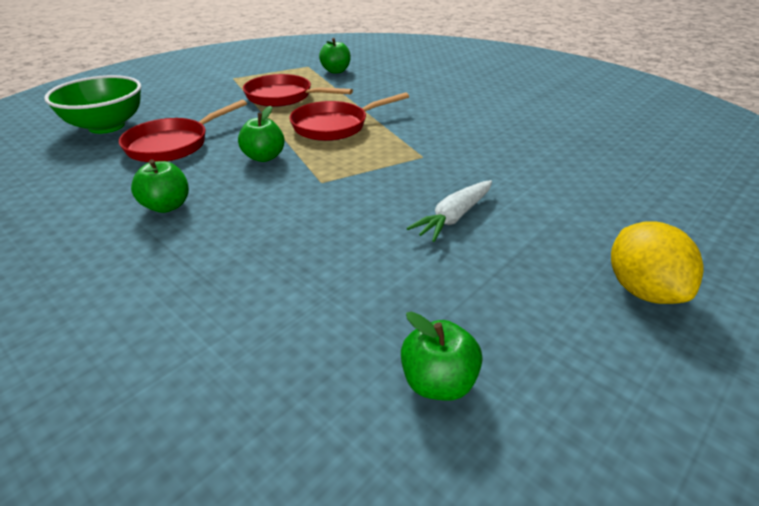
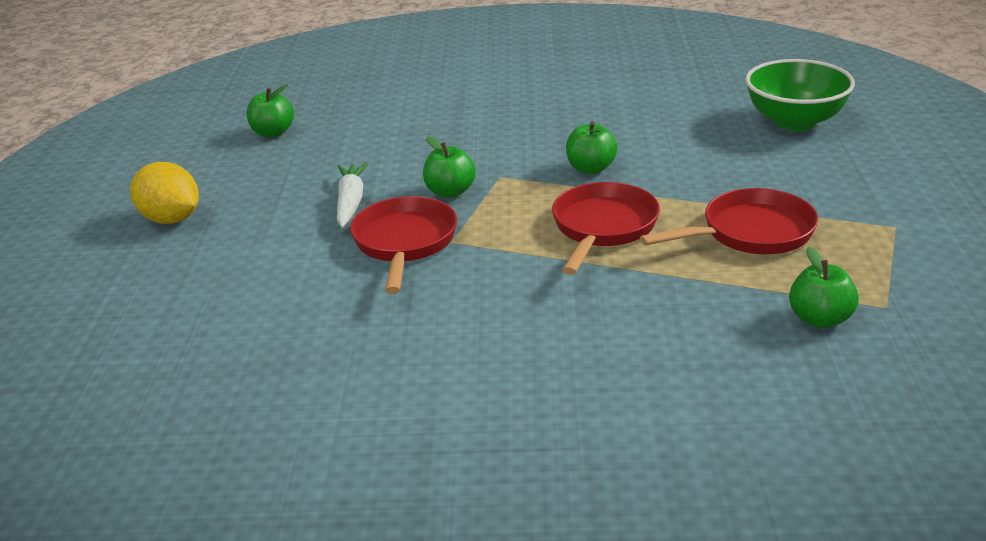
camera: 140 degrees right, 5 degrees down
red pan [119,100,247,162] -> red pan moved to [350,196,457,294]
green apple [131,159,189,213] -> green apple moved to [423,137,476,198]

